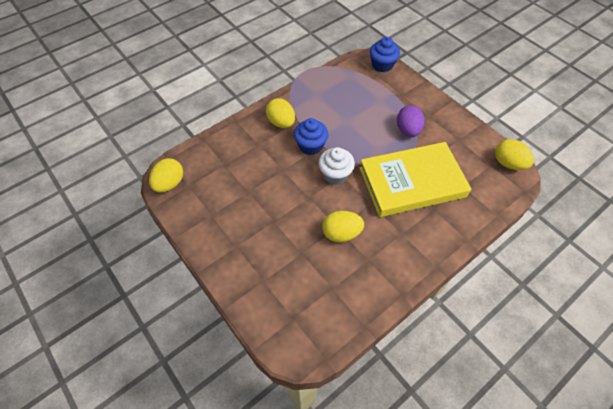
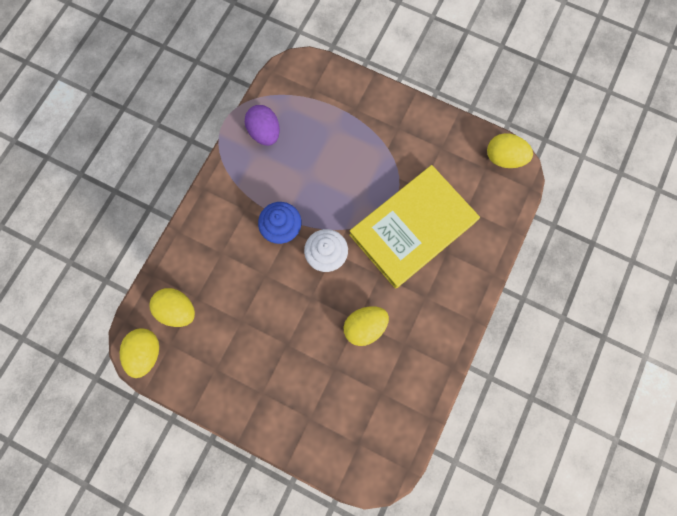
camera: 25 degrees left, 20 degrees up
yellow egg [266,98,295,128] -> yellow egg moved to [150,288,195,327]
blue cupcake [370,37,400,72] -> none
purple egg [397,105,425,137] -> purple egg moved to [245,105,280,146]

